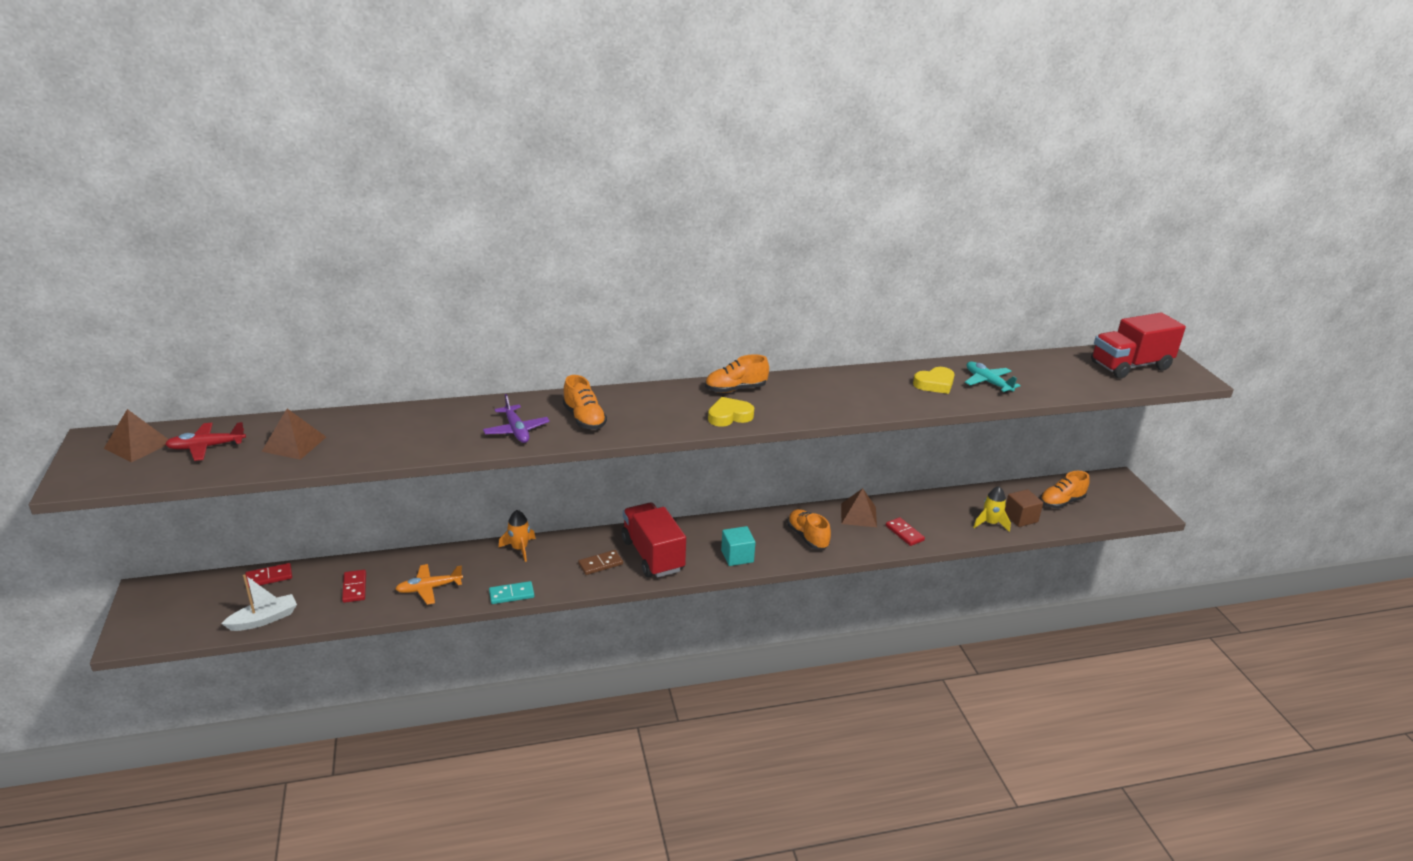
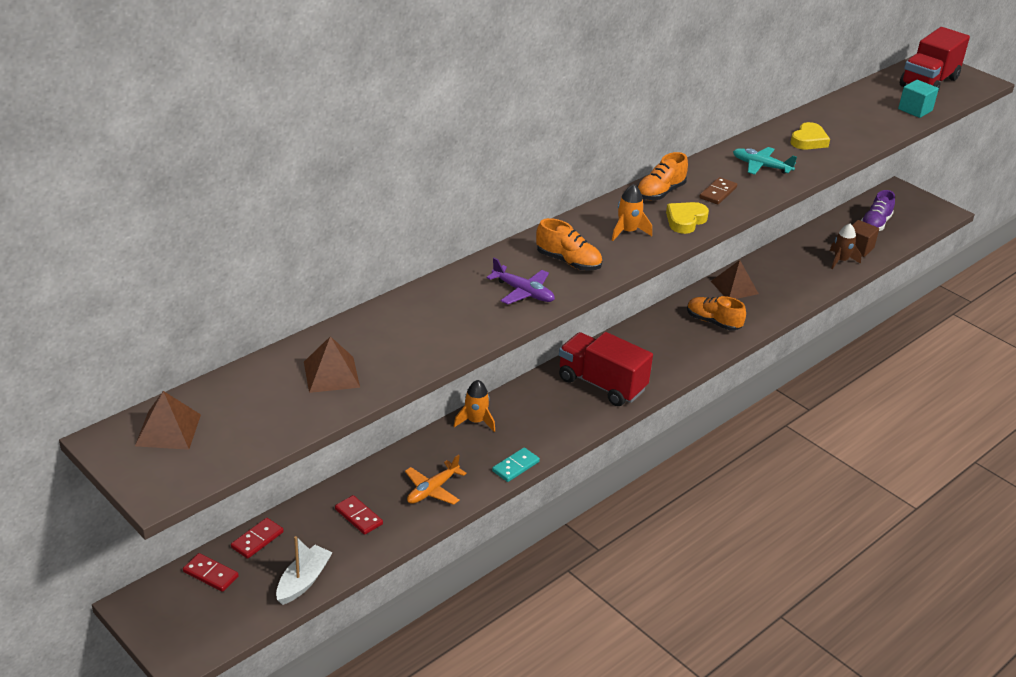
camera: 30 degrees left, 5 degrees up
red plane [165,422,246,461] -> none
brown domino [578,550,623,575] -> brown domino moved to [700,177,737,205]
turquoise cube [721,526,756,566] -> turquoise cube moved to [898,80,939,118]
red domino [886,517,925,546] -> red domino moved to [183,553,239,592]
turquoise plane [965,361,1021,393] -> turquoise plane moved to [733,147,797,175]
yellow rocket [974,486,1011,532] -> brown rocket [830,224,862,269]
orange shoe [1040,471,1090,508] -> purple shoe [861,190,895,231]
none -> orange rocket [612,184,652,241]

